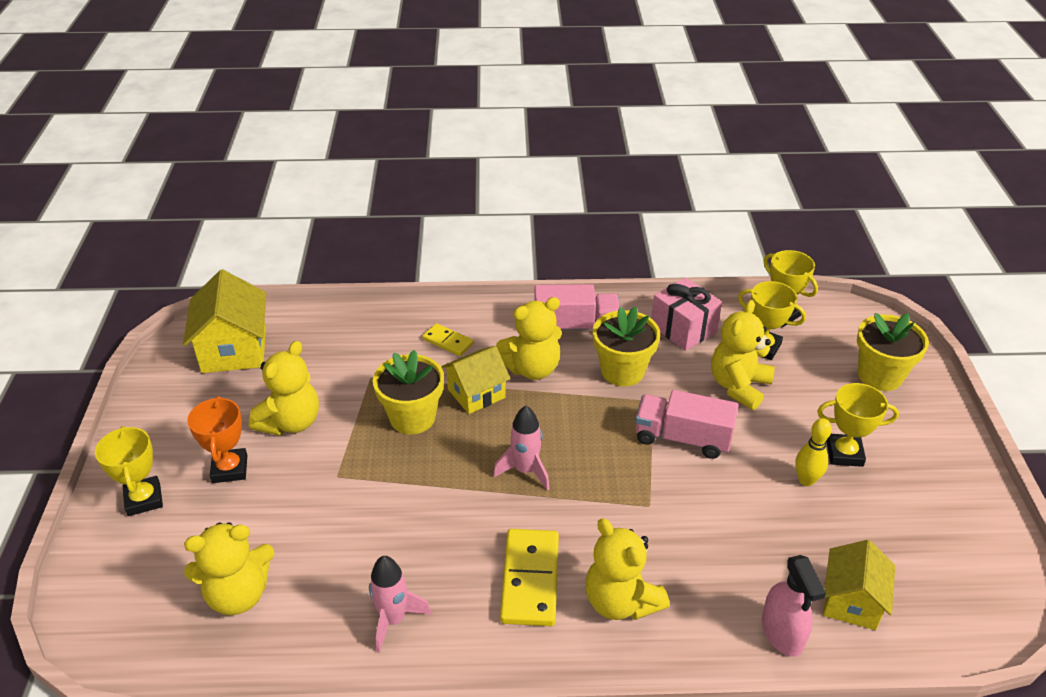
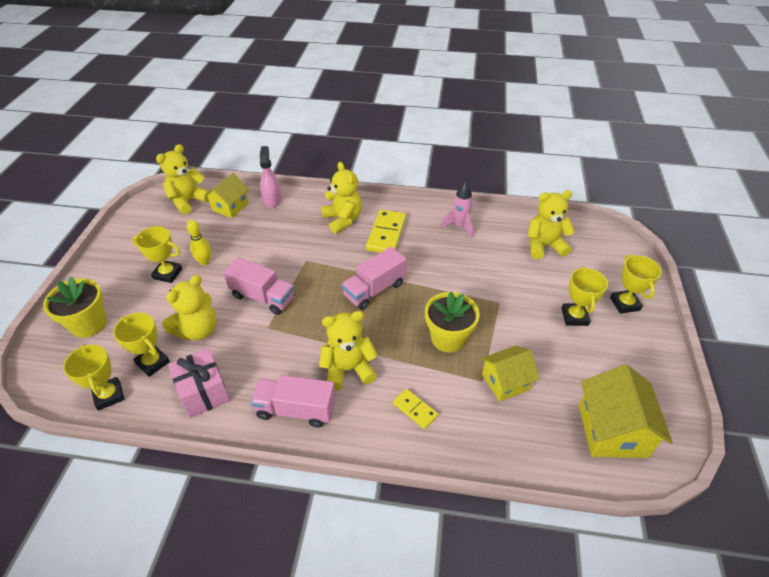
camera: 170 degrees left, 5 degrees up
orange trophy [187,396,247,483] -> yellow trophy [561,267,608,326]
yellow teddy bear [249,341,319,436] -> yellow teddy bear moved to [156,144,210,215]
yellow house [441,346,510,414] -> yellow house moved to [481,346,540,402]
pink rocket [493,406,549,491] -> pink truck [341,247,407,310]
yellow flower pot [593,306,660,386] -> none

